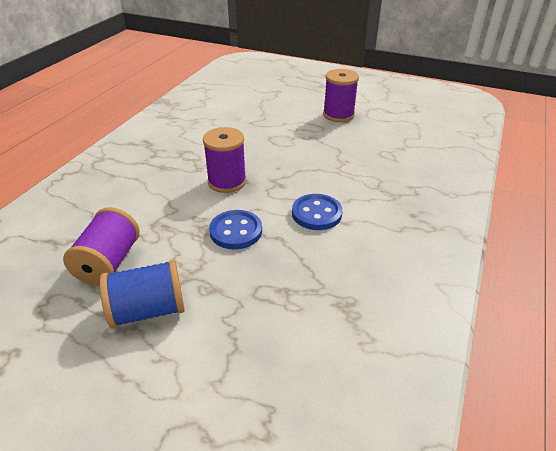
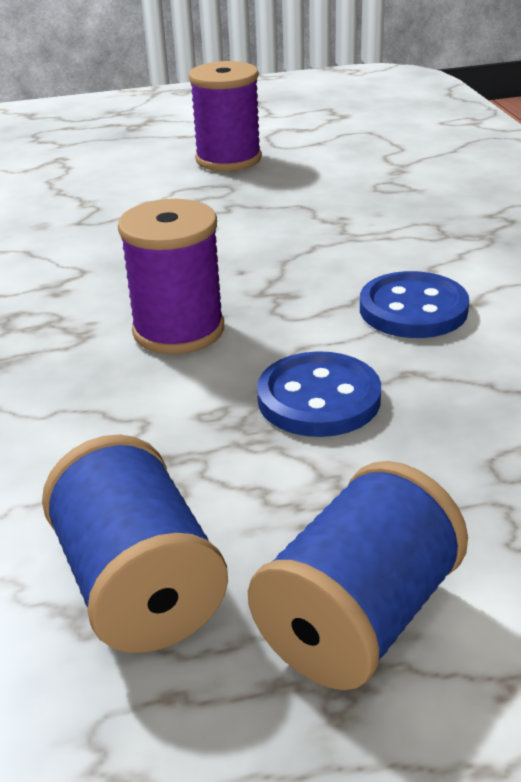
camera: 35 degrees left, 5 degrees down
purple spool [63,207,140,286] -> blue spool [42,434,228,653]

